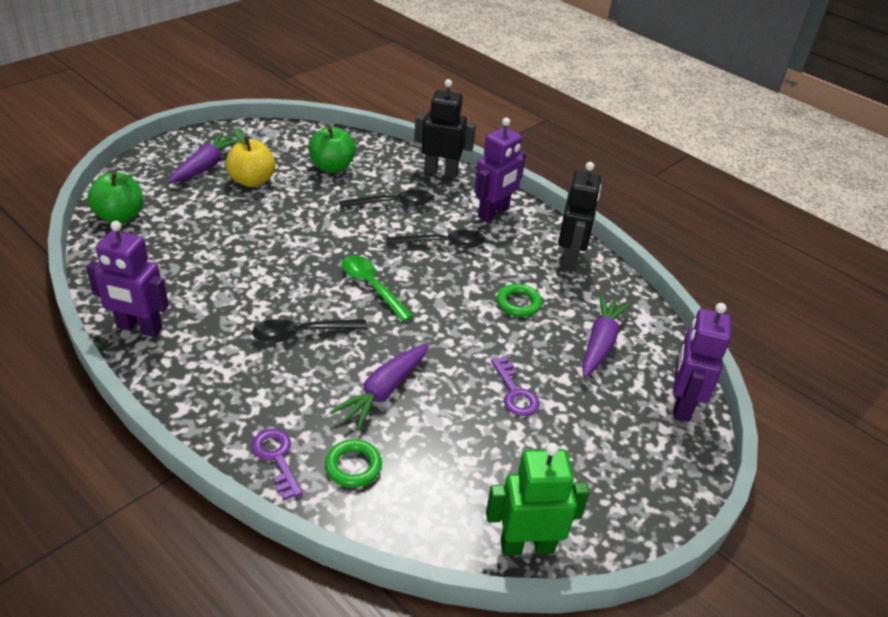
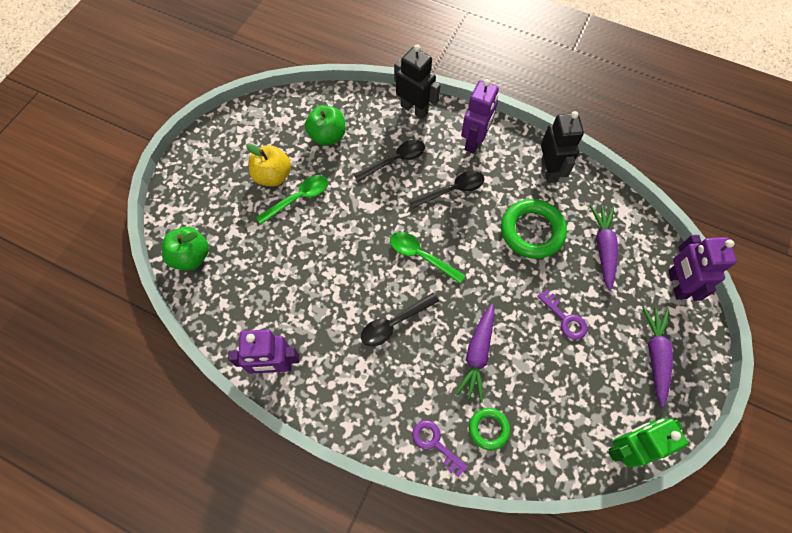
camera: 15 degrees left, 25 degrees up
purple carrot [168,133,239,183] -> purple carrot moved to [642,307,673,407]
black robot [414,79,476,178] -> black robot turned 45 degrees clockwise [394,44,441,119]
green ring [497,284,542,317] -> green ring [501,199,567,259], size x1.83
none -> green spoon [256,175,328,224]

